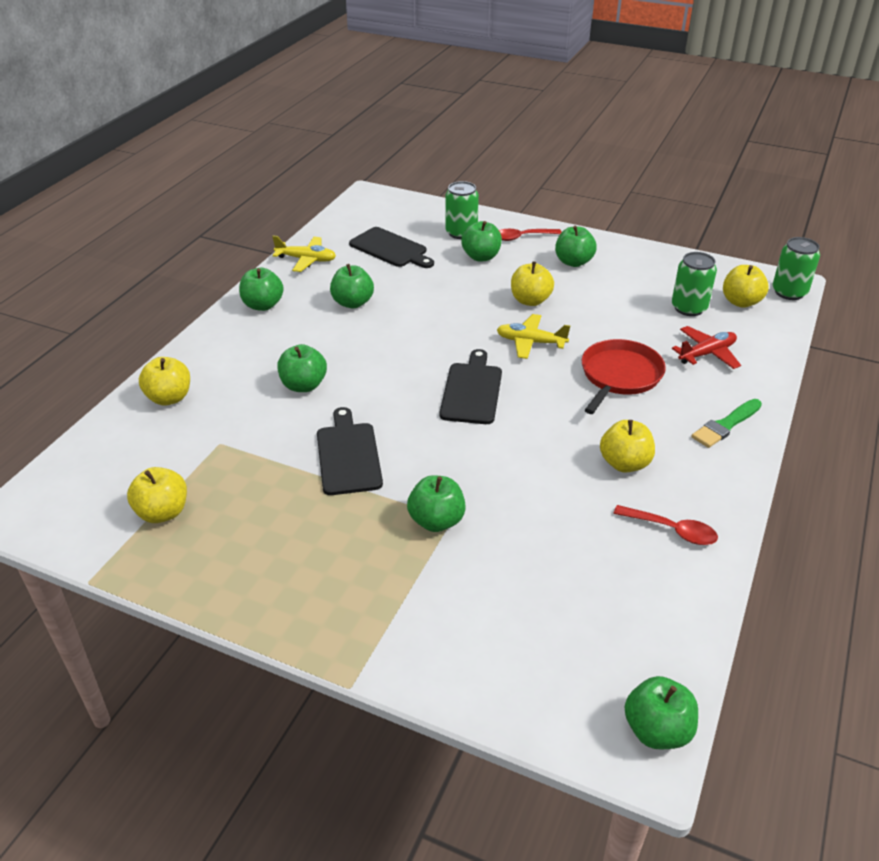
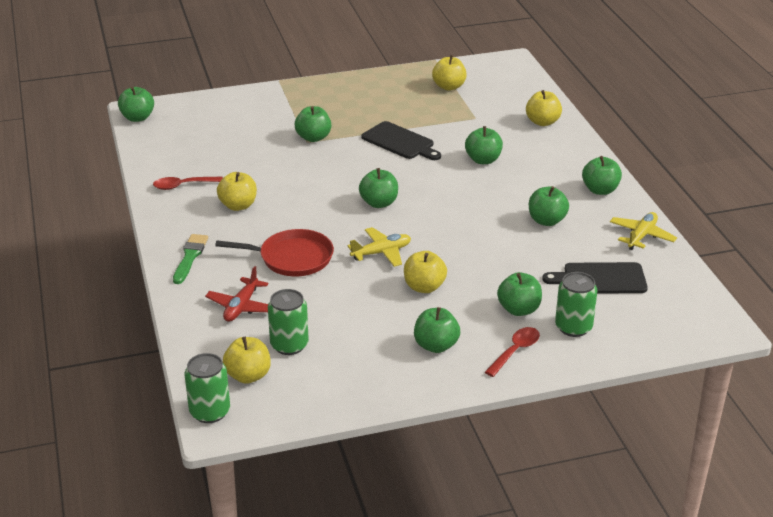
camera: 140 degrees right, 5 degrees down
yellow plane [272,236,336,272] -> yellow plane turned 150 degrees clockwise [610,212,677,250]
black cutting board [440,349,502,424] -> green apple [359,168,398,208]
red pan [582,339,666,414] -> red pan turned 75 degrees counterclockwise [215,229,334,276]

